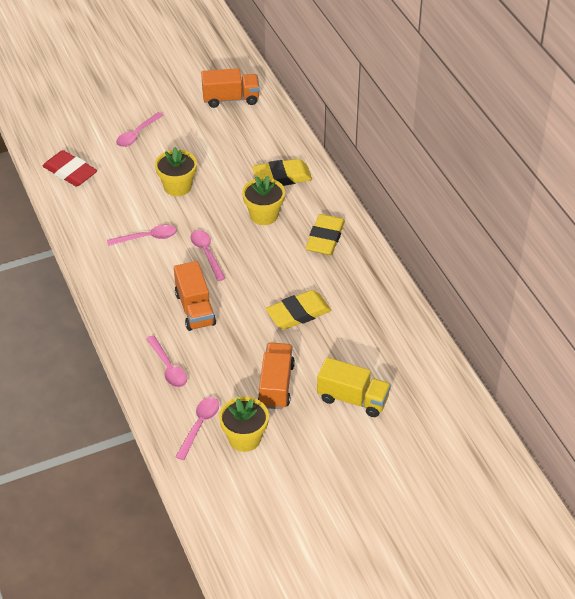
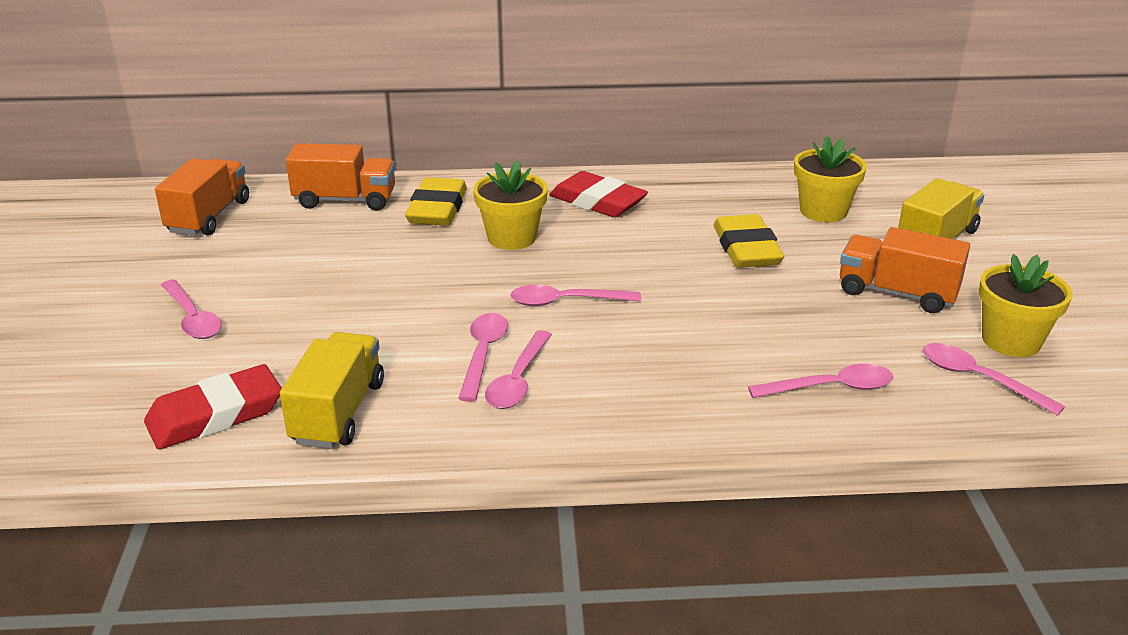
camera: 70 degrees left, 15 degrees down
yellow flower pot [155,147,197,196] -> yellow flower pot moved to [794,136,867,222]
orange truck [174,261,216,331] -> orange truck moved to [286,143,395,211]
yellow eraser [306,214,345,255] -> red eraser [549,171,648,217]
none -> yellow truck [280,332,384,448]
none -> pink spoon [485,330,552,409]

